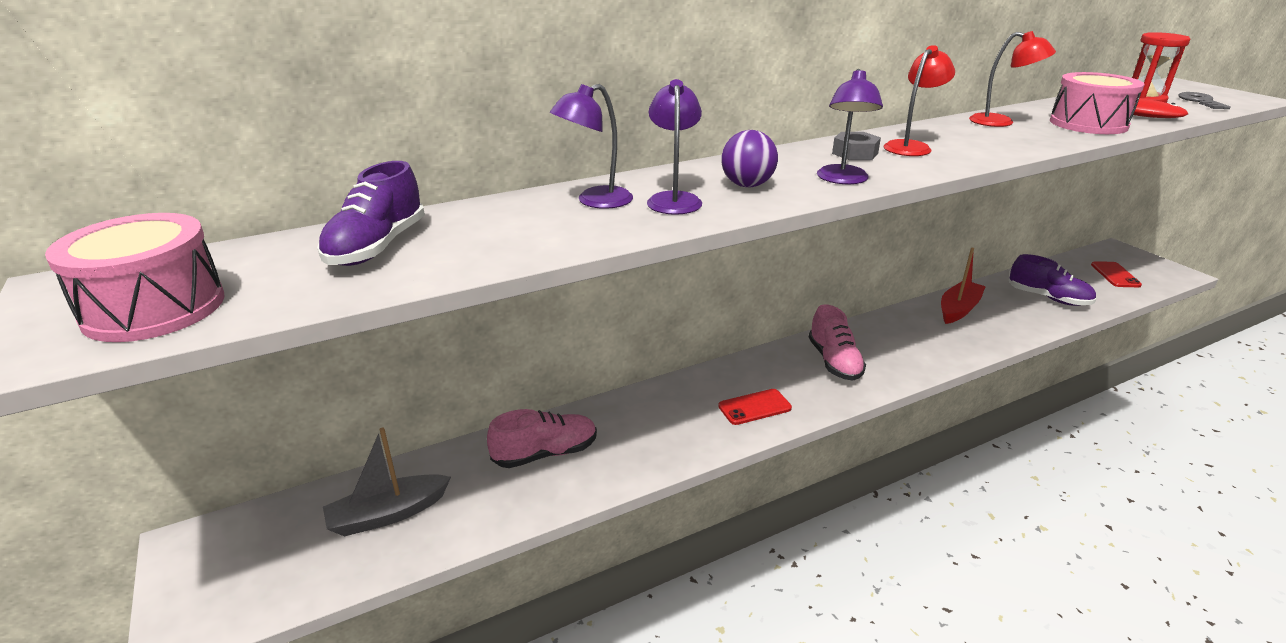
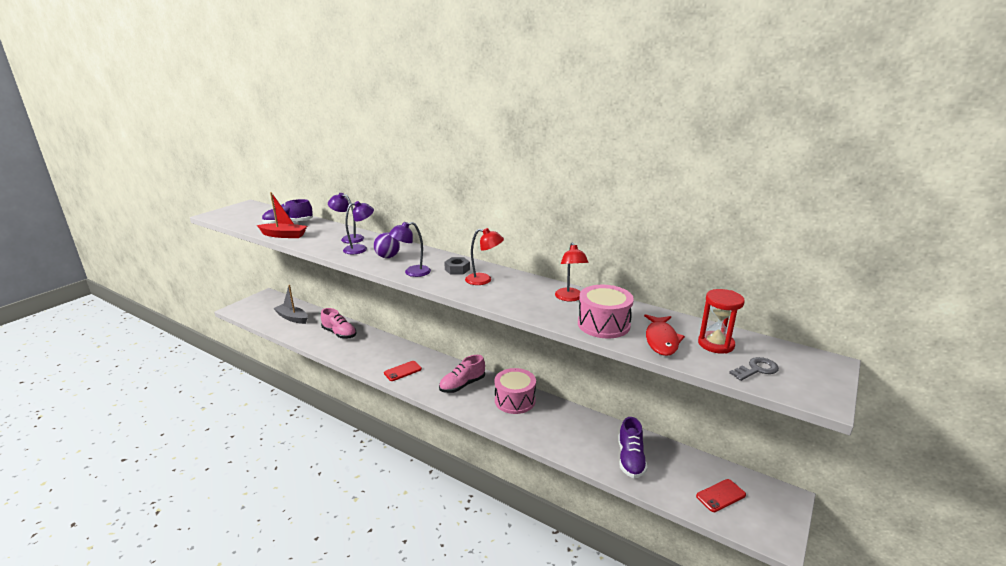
camera: 60 degrees right, 5 degrees down
pink drum [45,213,225,342] -> pink drum moved to [495,368,536,414]
red phone [718,389,792,425] -> red phone turned 75 degrees counterclockwise [384,361,422,381]
red boat [941,248,986,324] -> red boat moved to [257,192,307,238]

